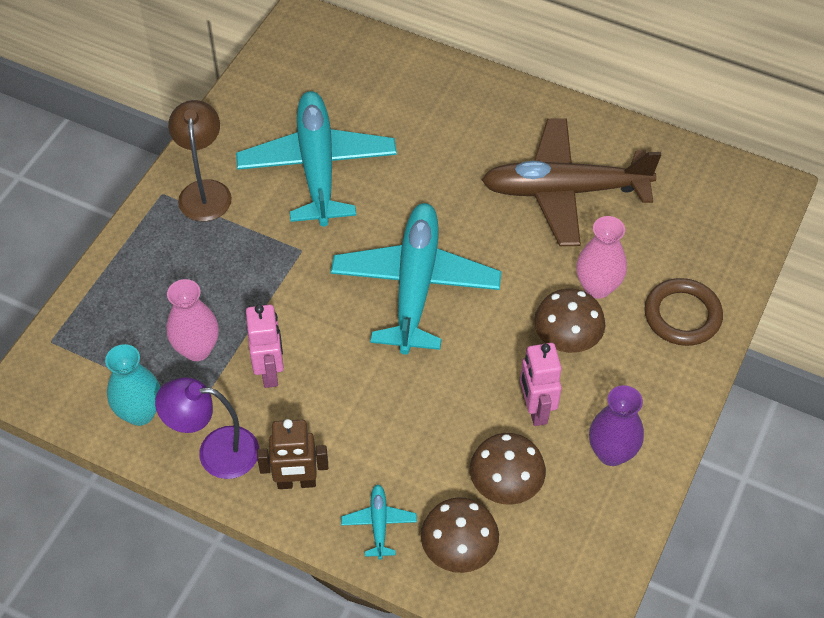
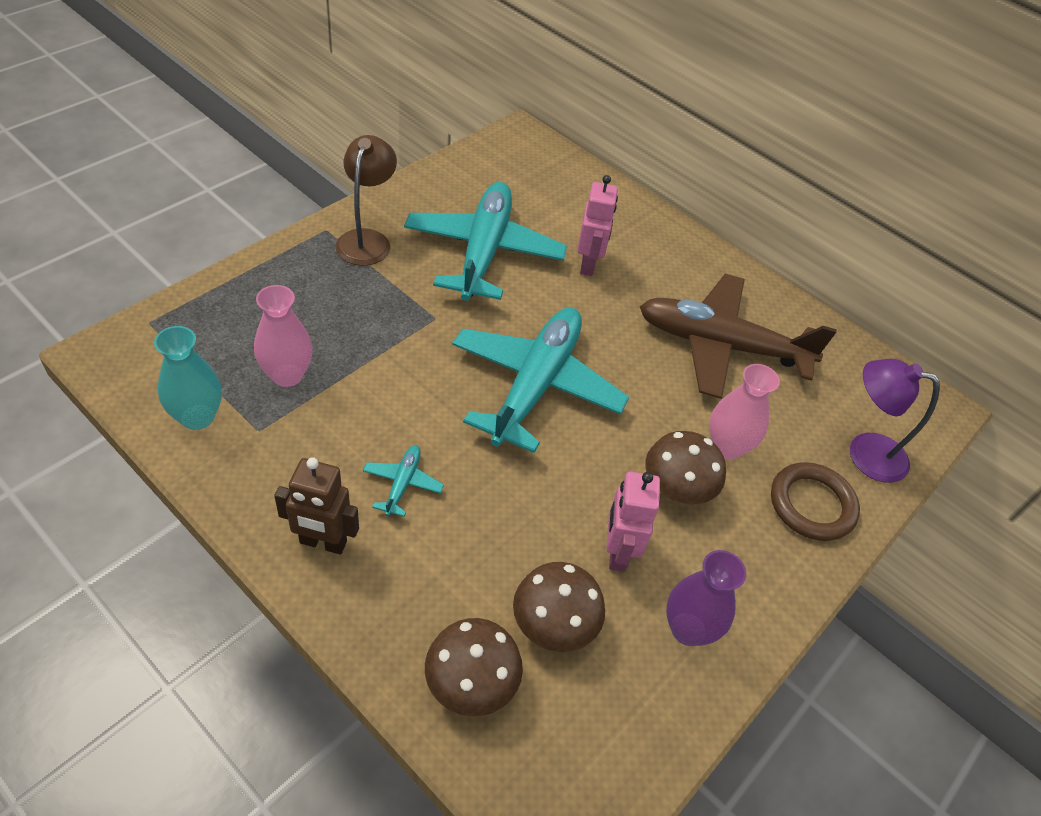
camera: 10 degrees right, 5 degrees down
purple lamp [155,377,259,479] -> purple lamp moved to [850,359,940,483]
pink robot [246,305,284,388] -> pink robot moved to [577,175,618,276]
turquoise plane [341,484,417,560] -> turquoise plane moved to [363,445,444,517]

